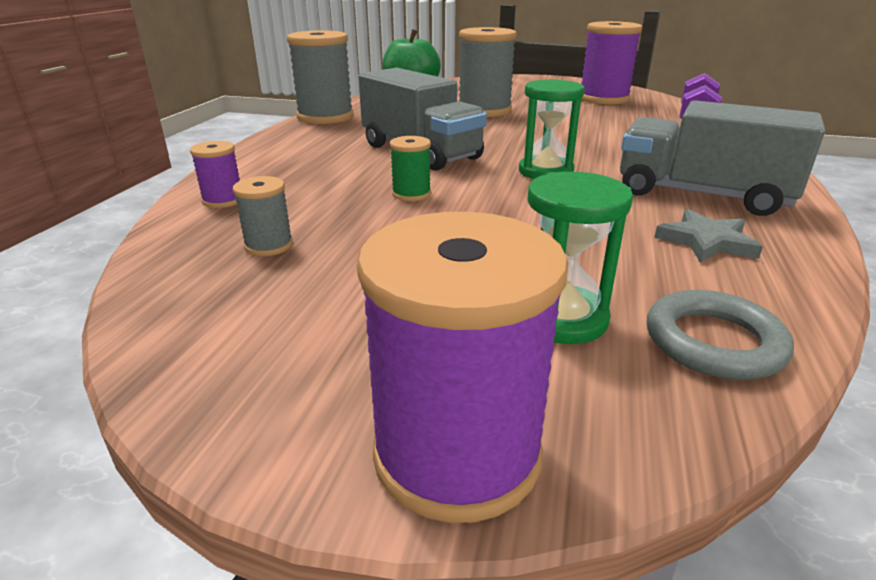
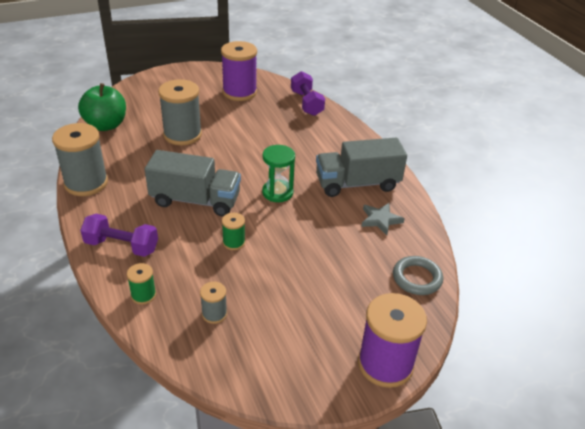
camera: 40 degrees left, 10 degrees up
purple spool [190,141,240,208] -> green spool [127,263,156,305]
green hourglass [527,172,633,344] -> none
none -> purple dumbbell [80,214,158,257]

